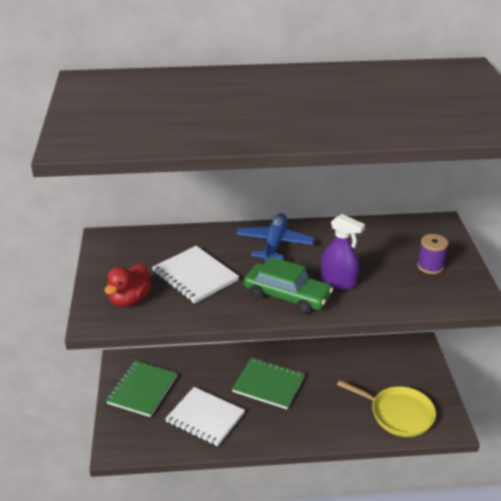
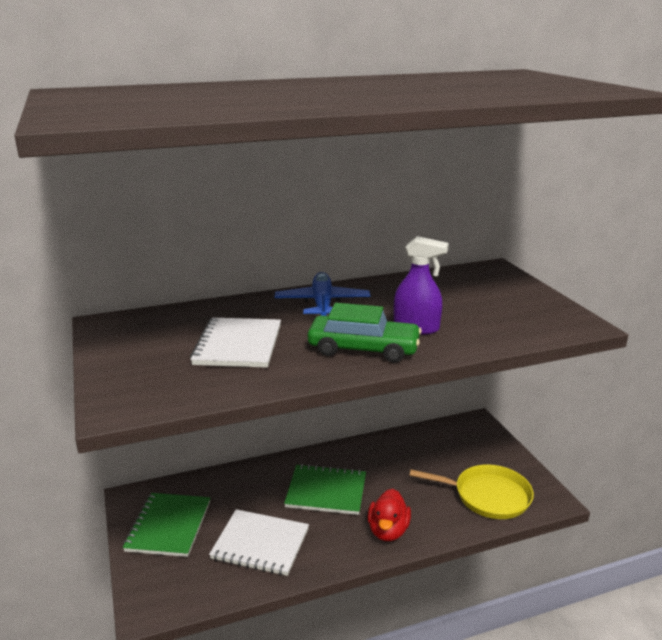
camera: 15 degrees left, 10 degrees down
red duck [104,264,151,307] -> red duck moved to [367,489,411,541]
white notebook [152,246,239,304] -> white notebook turned 60 degrees clockwise [190,317,281,368]
purple spool [417,234,448,274] -> none

